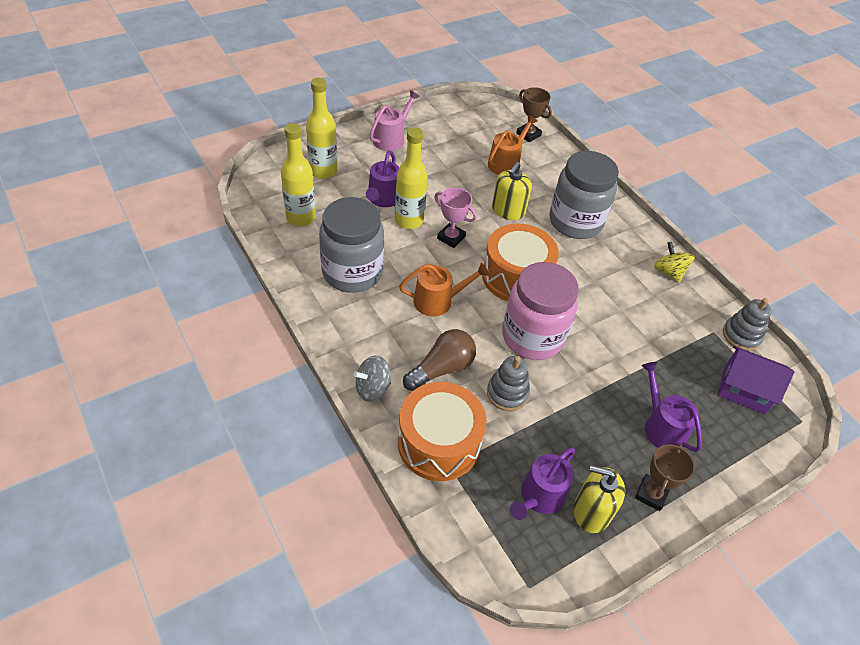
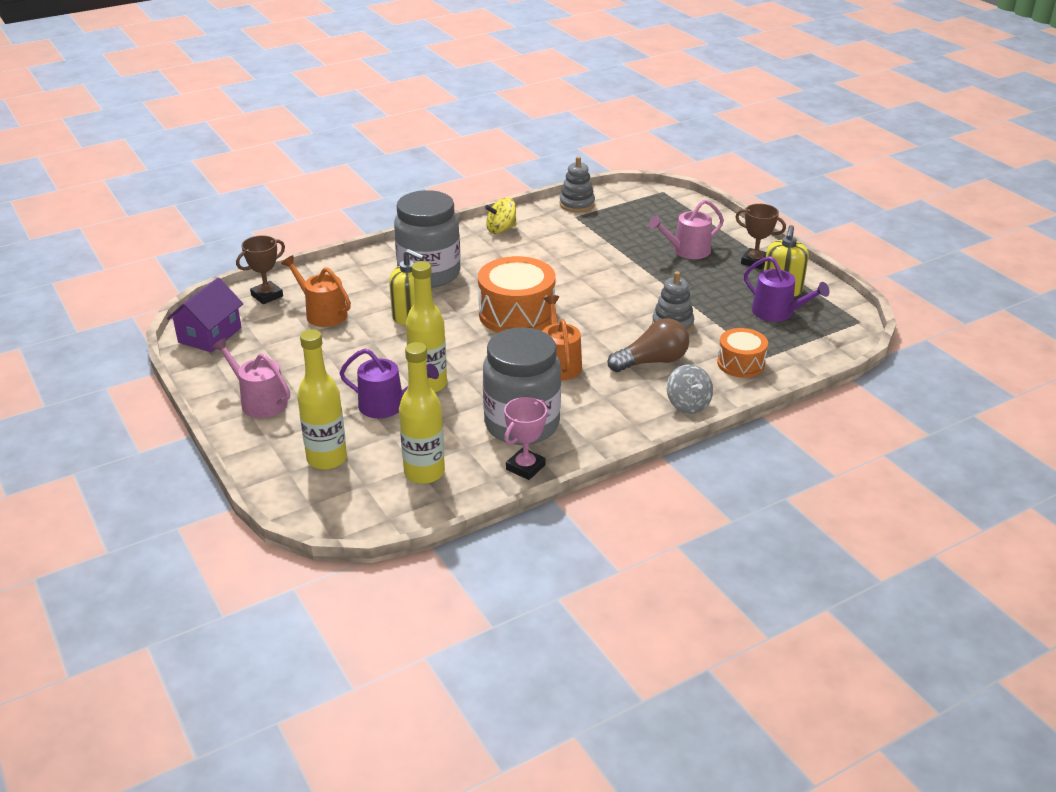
camera: 85 degrees left, 15 degrees down
orange drum [398,382,487,481] -> orange drum [717,328,768,378], size x0.58
brown light bulb [403,329,476,391] -> brown light bulb turned 105 degrees clockwise [607,318,689,372]
pink trophy [434,188,477,248] -> pink trophy moved to [504,397,547,480]
pink jar [502,262,579,360] -> none
purple watering can [642,362,702,452] -> pink watering can [649,199,724,259]
purple house [717,346,795,414] -> purple house moved to [167,278,243,352]

